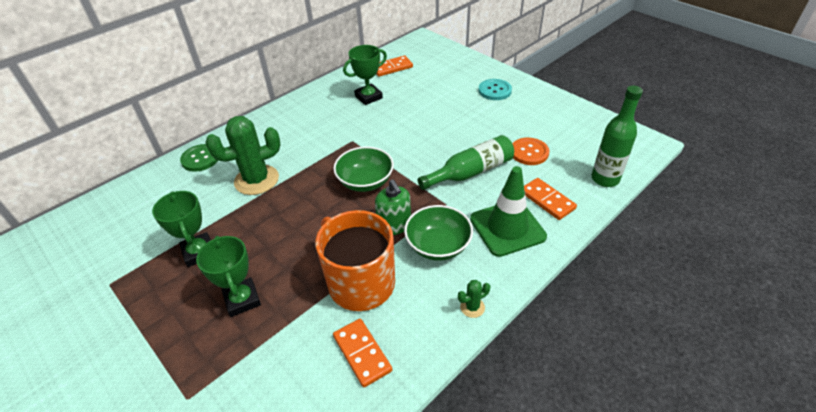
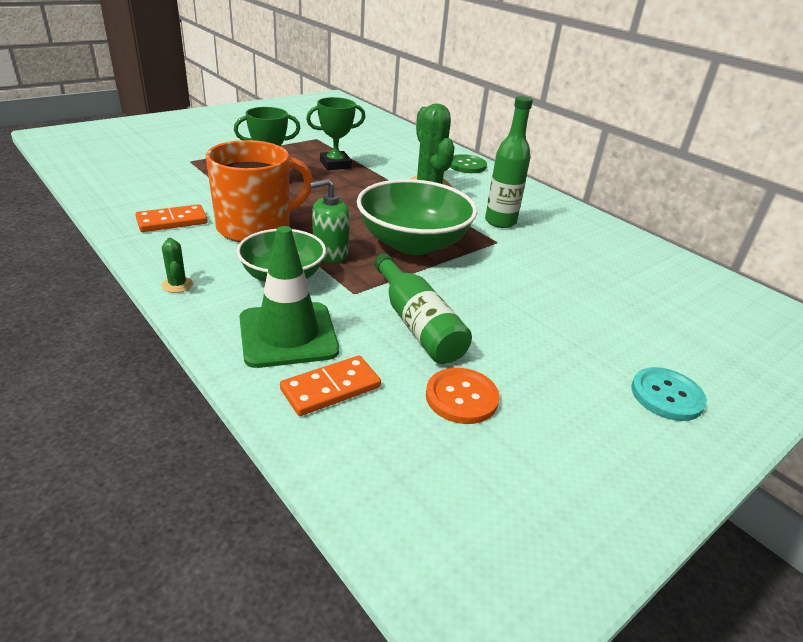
camera: 90 degrees right, 10 degrees down
green bowl [333,146,394,192] -> green bowl [357,179,477,255], size x1.54
green trophy [343,45,387,105] -> none
orange domino [377,55,413,77] -> none
green bottle [591,85,643,187] -> green bottle moved to [485,96,533,228]

